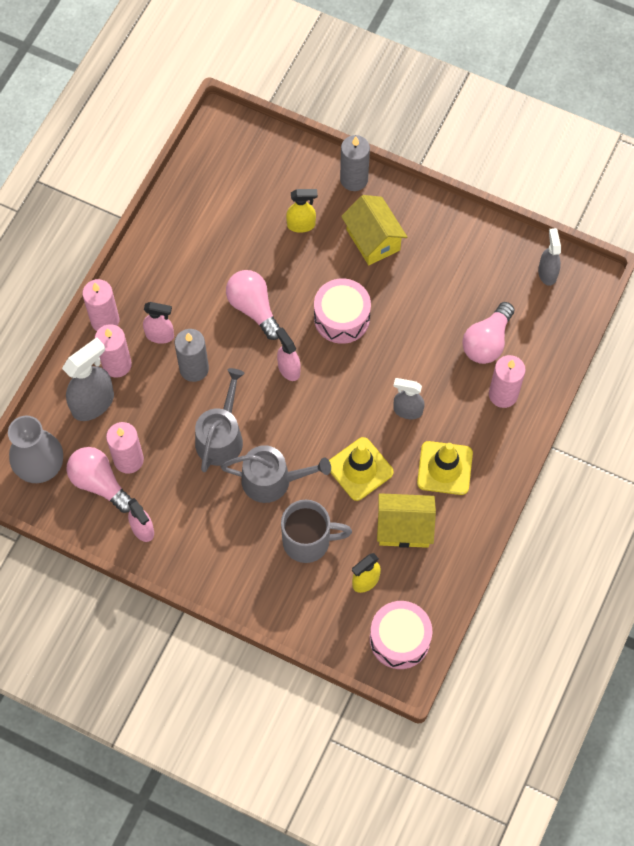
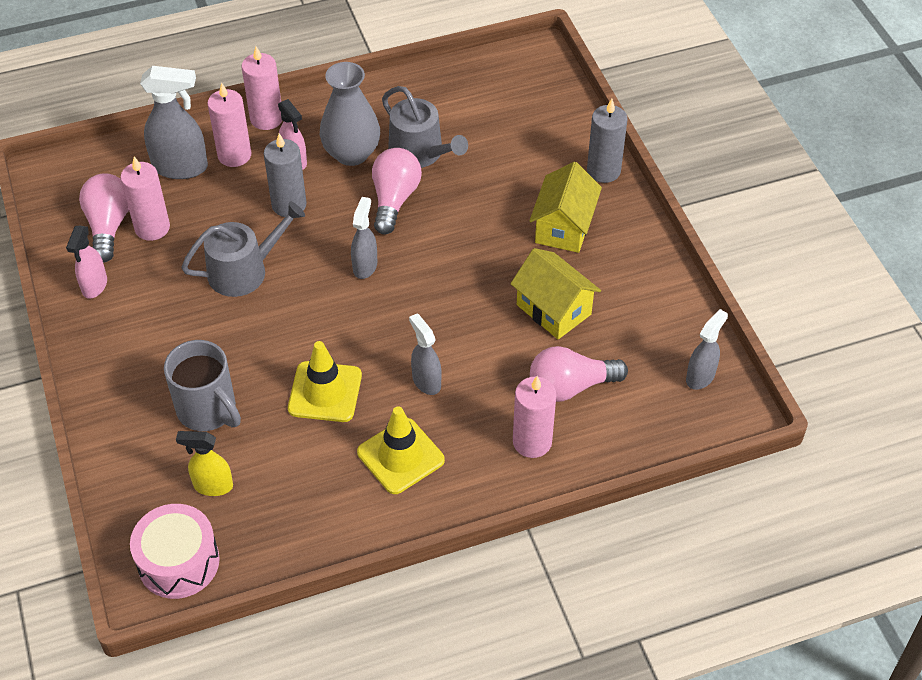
camera: 45 degrees right, 15 degrees down
grey vase [8,416,63,483] -> grey vase moved to [320,62,380,166]
grey watering can [221,445,331,503] -> grey watering can moved to [382,86,468,168]
pink spray bottle [276,327,301,381] -> grey spray bottle [351,197,377,279]
yellow spray bottle [286,189,318,233] -> none
pink drum [314,278,371,344] -> none
yellow house [377,493,436,548] -> yellow house moved to [510,248,601,339]

